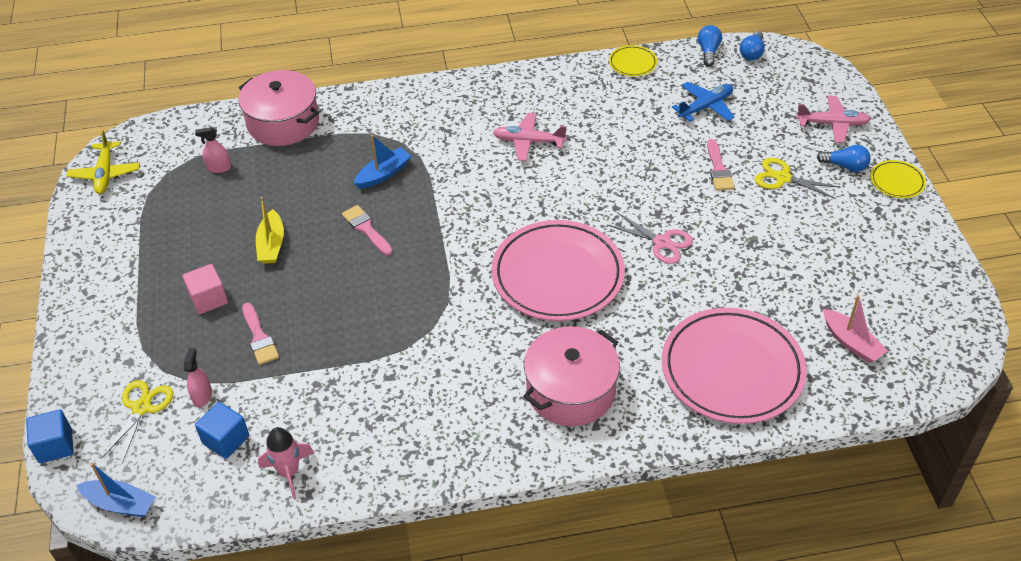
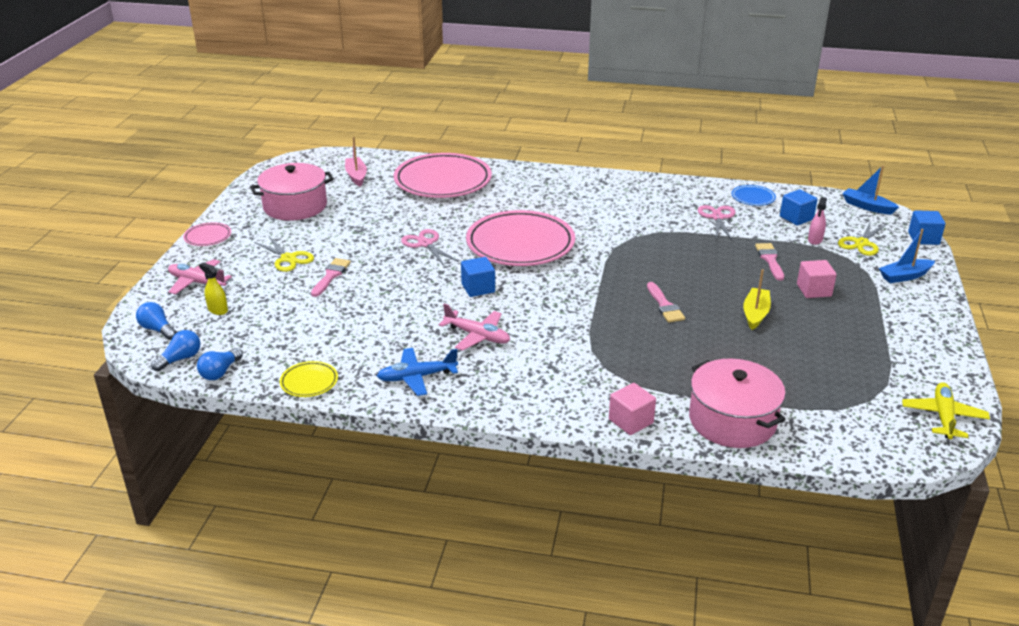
camera: 160 degrees left, 15 degrees down
pink spray bottle [195,127,231,173] -> none
pink rocket [258,427,314,500] -> blue plate [731,185,776,206]
blue boat [354,135,411,189] -> blue boat moved to [879,229,935,283]
pink pot [523,326,620,426] -> pink pot moved to [250,163,334,221]
blue plane [672,82,735,122] -> blue plane moved to [377,348,458,396]
blue light bulb [817,145,871,172] -> blue light bulb moved to [136,302,177,340]
yellow plate [871,160,926,198] -> pink plate [183,222,231,246]
none -> yellow spray bottle [199,262,228,315]
none -> blue cube [461,257,495,297]
none -> pink cube [609,383,656,435]
none -> pink scissors [698,205,735,240]

